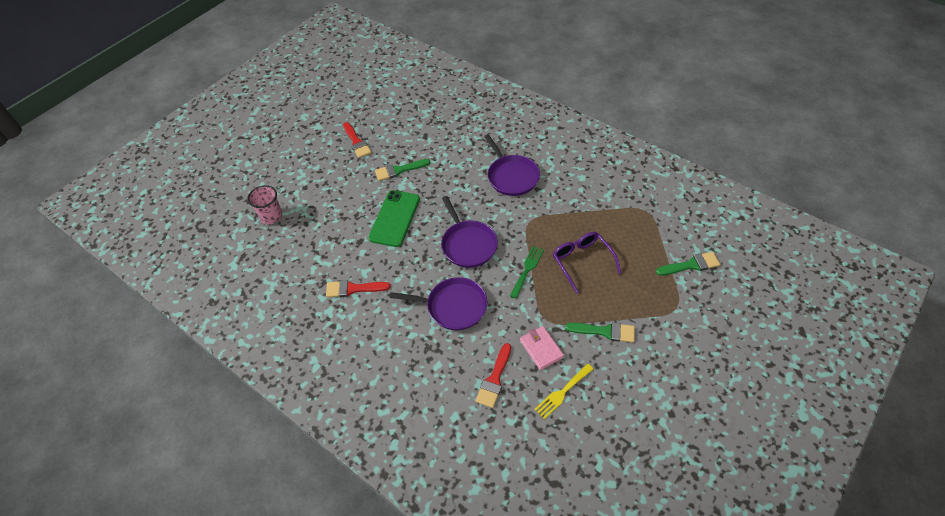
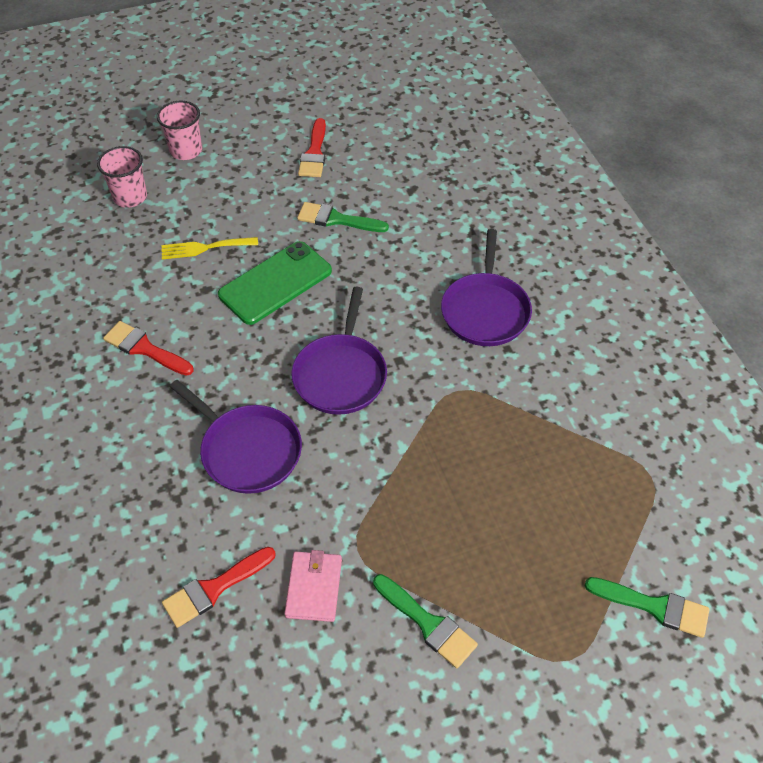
camera: 30 degrees right, 0 degrees up
green fork [510,246,544,299] -> none
yellow fork [534,364,593,419] -> yellow fork moved to [162,237,258,259]
purple glasses [553,232,621,294] -> none
none -> pink cup [157,101,202,160]

